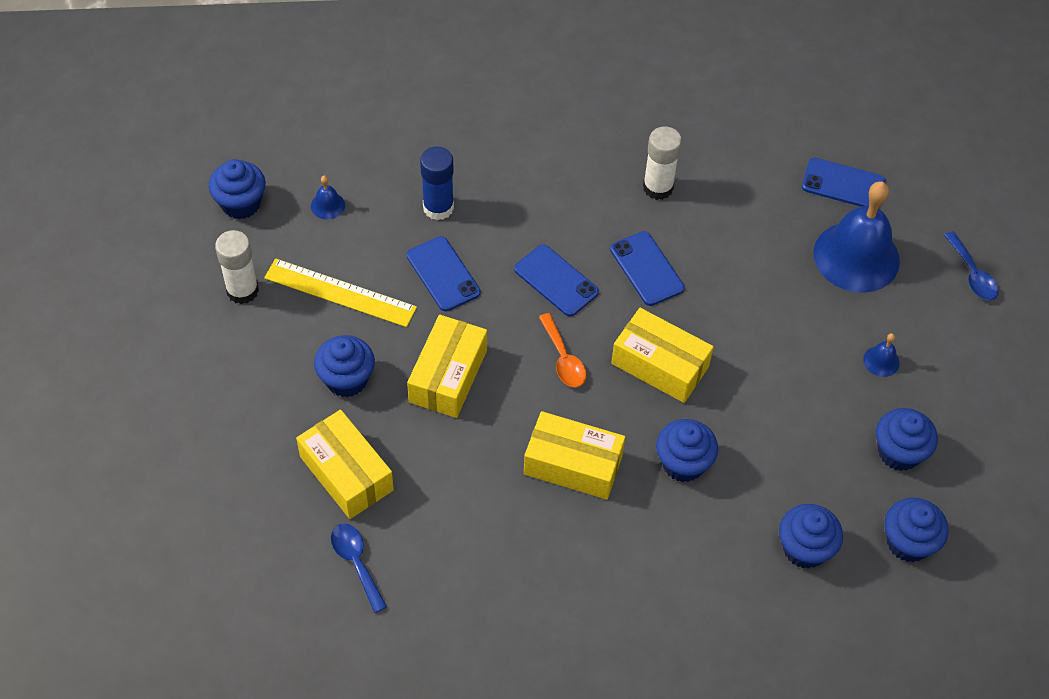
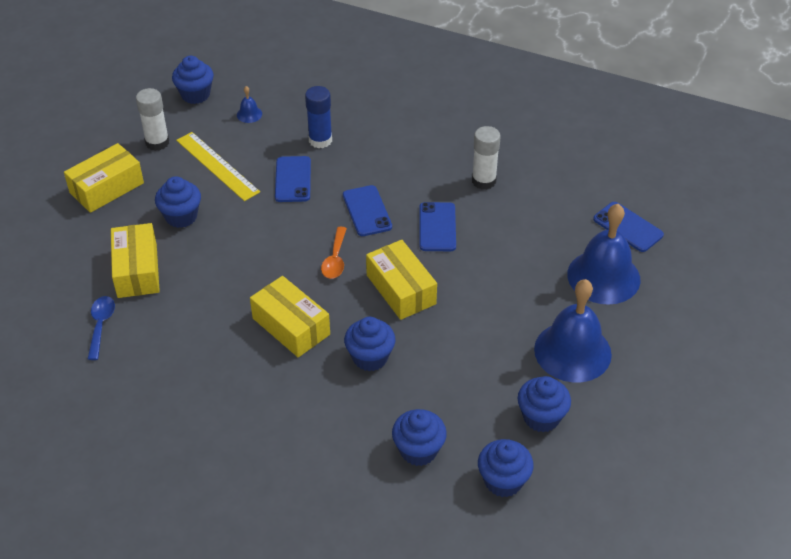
camera: 30 degrees right, 10 degrees down
yellow box [407,315,487,418] -> yellow box moved to [64,143,144,213]
blue bell [863,333,900,377] -> blue bell [534,279,612,382], size x2.48
blue spoon [944,231,999,300] -> none

